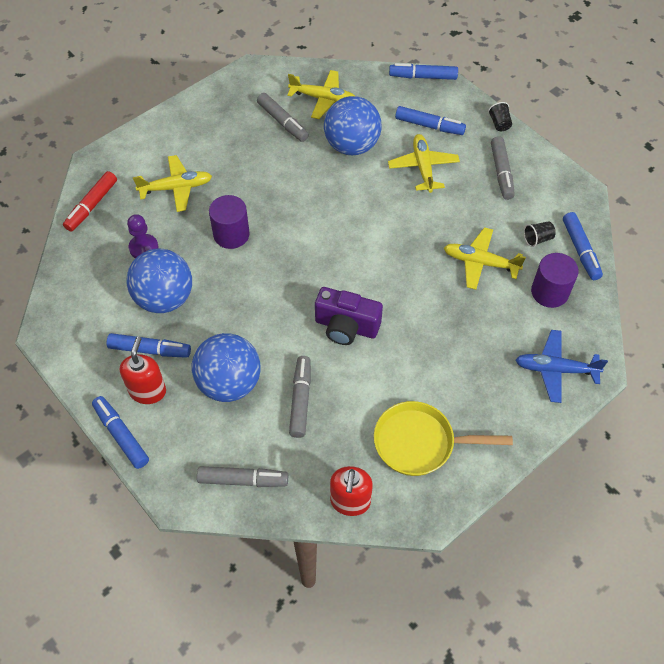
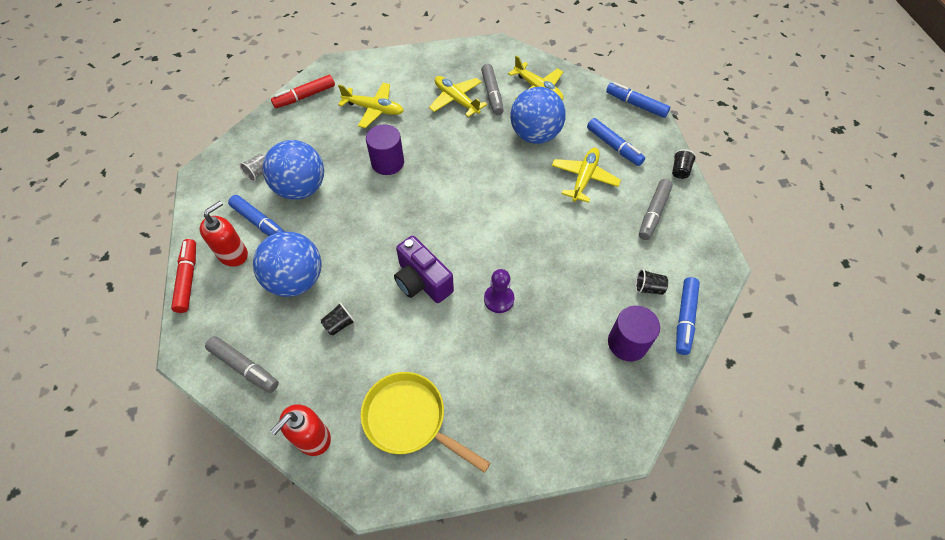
camera: 30 degrees right, 0 degrees up
blue marker [92,396,149,469] -> red marker [171,239,196,313]
purple pawn [127,214,158,258] -> purple pawn moved to [484,269,515,313]
grey marker [289,356,311,438] -> black cup [321,302,355,335]
yellow plane [444,227,526,290] -> yellow plane moved to [429,76,487,117]
blue plane [516,330,608,403] -> none
none -> grey cup [240,154,265,182]

